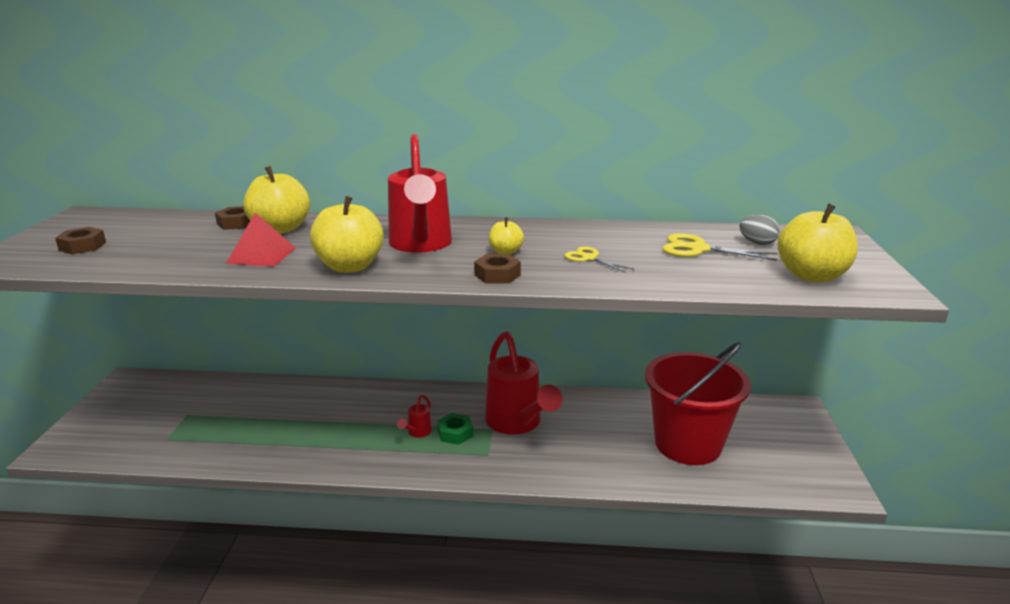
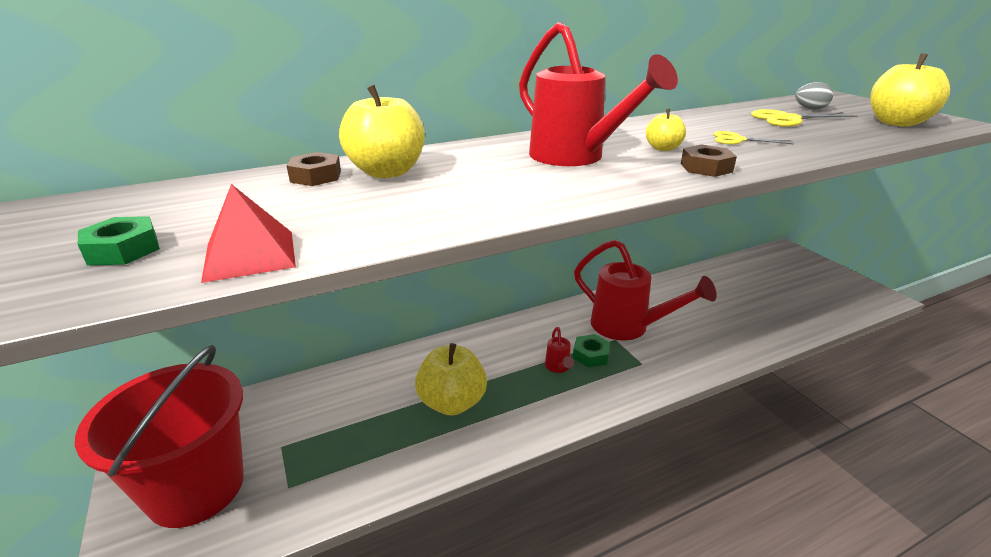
camera: 30 degrees left, 5 degrees up
brown nut [55,227,106,254] -> green nut [78,216,160,265]
red pyramid [226,213,296,267] -> red pyramid moved to [201,184,296,283]
yellow apple [310,196,384,273] -> yellow apple moved to [415,343,487,416]
red bucket [645,342,751,465] -> red bucket moved to [75,345,244,528]

